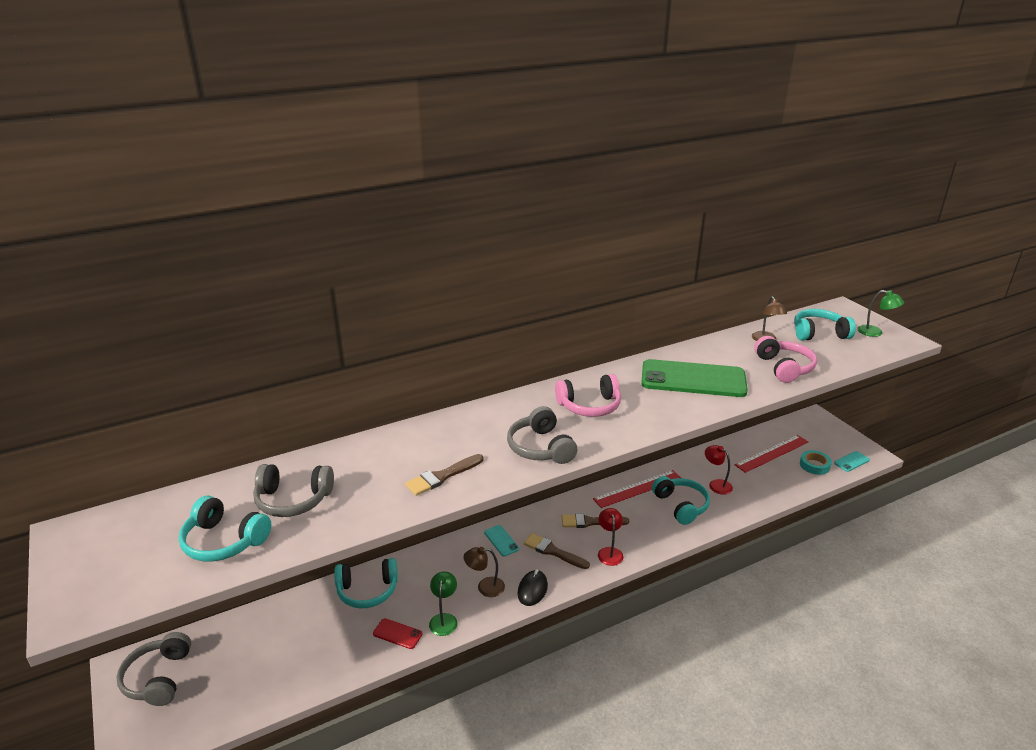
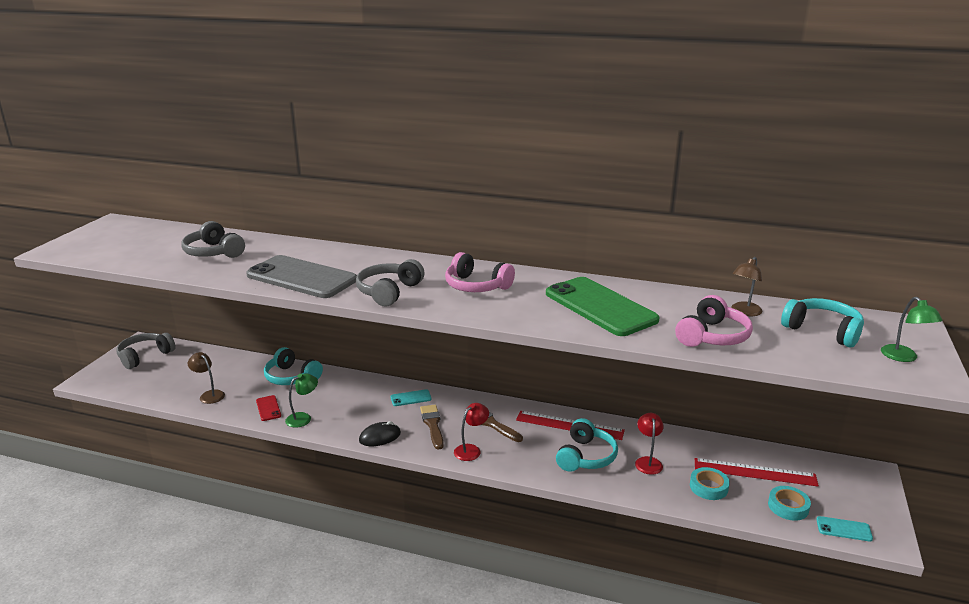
camera: 45 degrees right, 5 degrees down
turquoise headphones [179,496,271,562] -> none
brown brush [405,454,484,496] -> grey phone [246,255,357,298]
brown lamp [463,547,505,597] -> brown lamp moved to [188,352,225,404]
turquoise phone [484,525,519,557] -> turquoise phone turned 60 degrees clockwise [391,389,432,406]
none -> turquoise tape [690,467,730,500]

